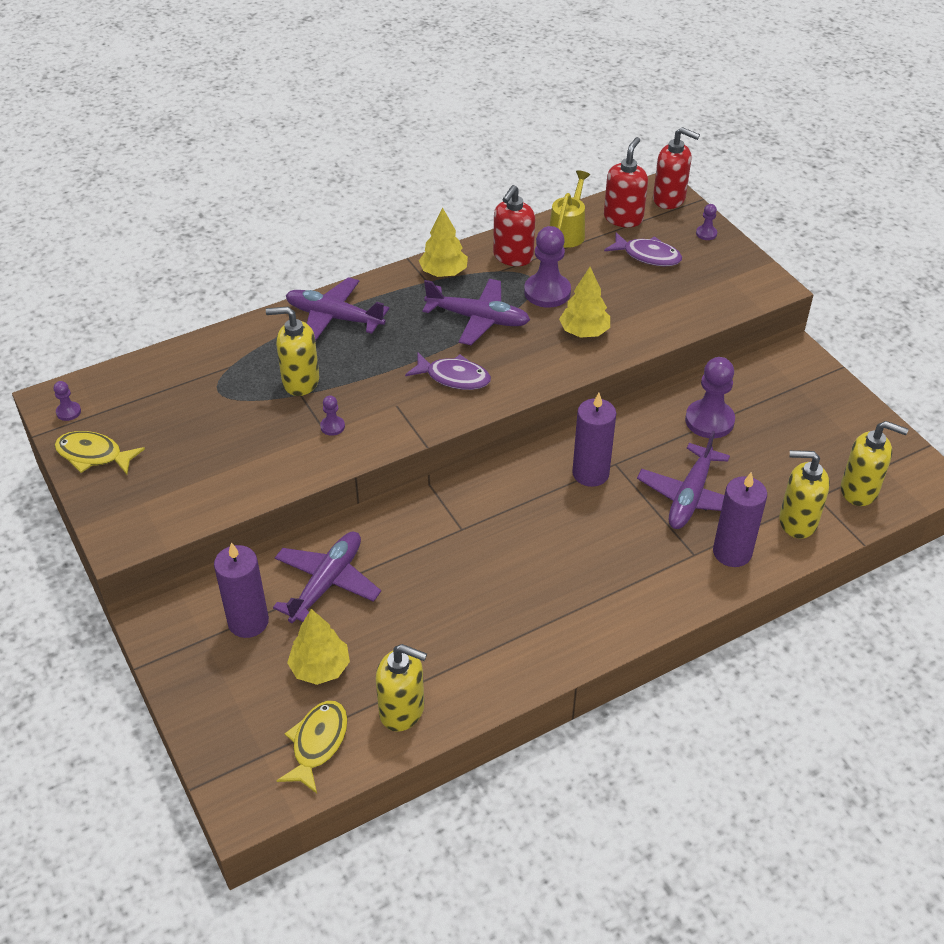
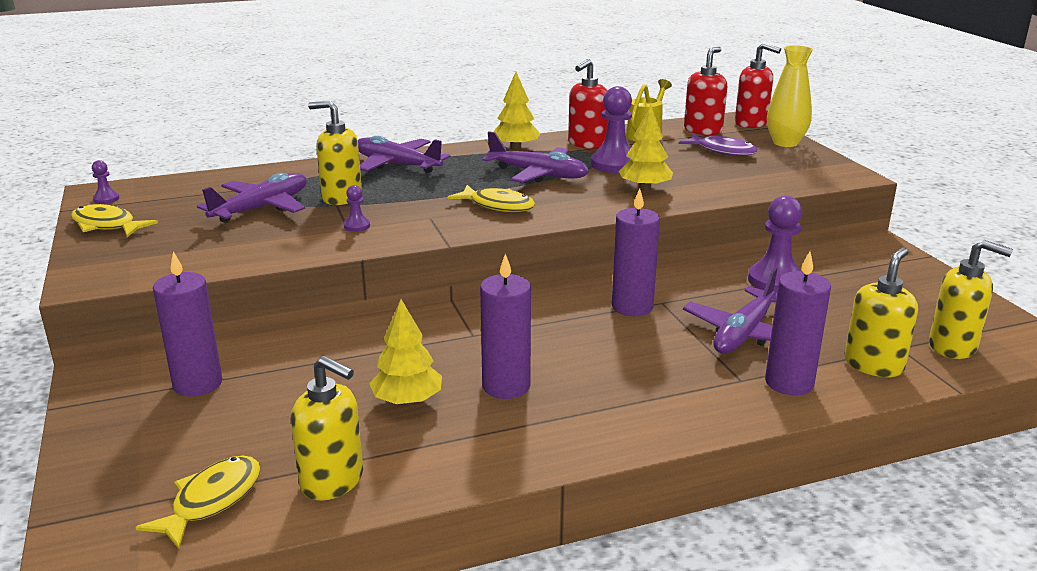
camera: 10 degrees right, 20 degrees down
purple plane [273,532,381,623] -> purple plane moved to [197,173,307,223]
yellow tree [287,609,350,685] -> yellow tree moved to [369,299,442,406]
purple fish [405,353,491,390] -> yellow fish [447,185,535,212]
purple pawn [696,204,717,240] -> yellow vase [767,45,813,147]
yellow soap dispenser [779,450,830,539] -> yellow soap dispenser turned 105 degrees clockwise [844,248,918,377]
none -> purple candle [480,253,531,399]

